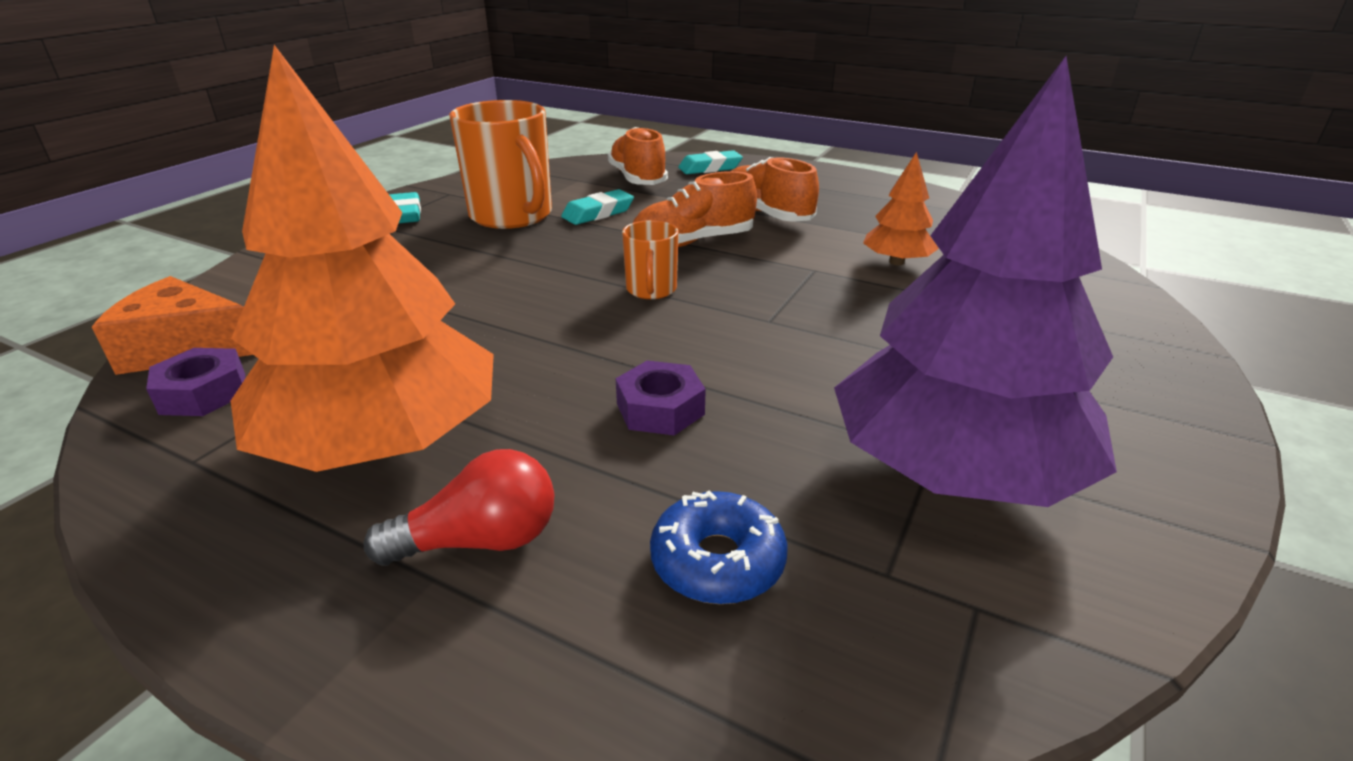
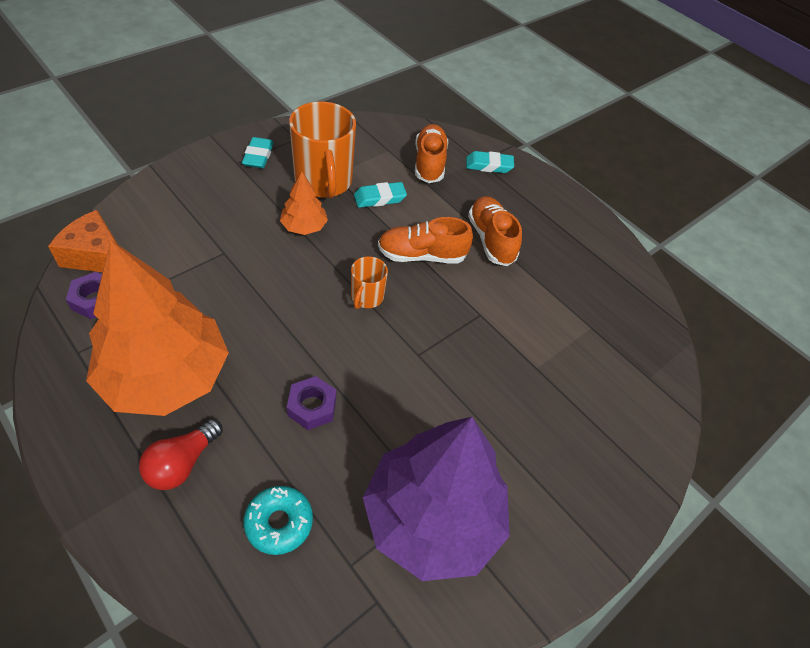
camera: 15 degrees right, 20 degrees up
red light bulb [364,449,555,565] -> red light bulb turned 120 degrees clockwise [139,419,223,490]
blue donut [650,490,787,604] -> turquoise donut [244,486,313,555]
orange tree [863,152,939,265] -> orange tree moved to [280,171,328,235]

